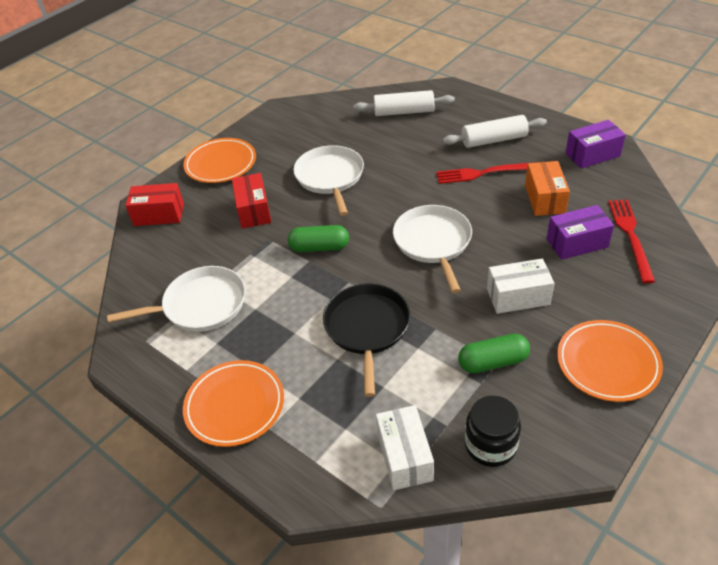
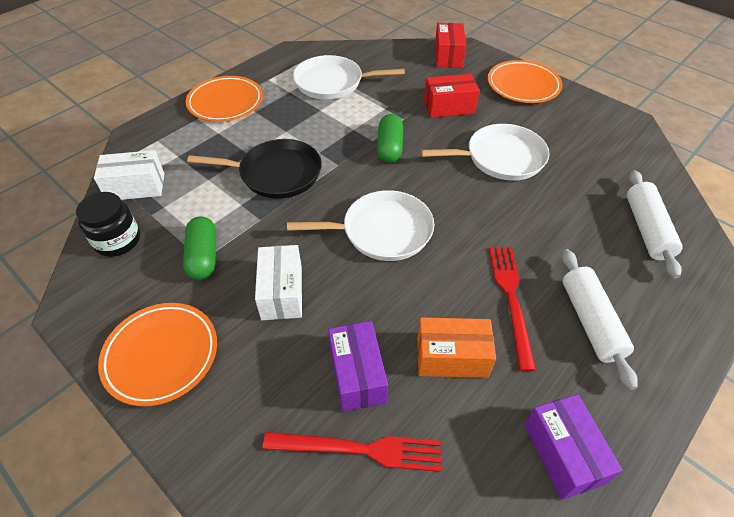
camera: 90 degrees right, 5 degrees up
white pan [107,266,246,332] -> white pan turned 105 degrees clockwise [293,55,405,100]

